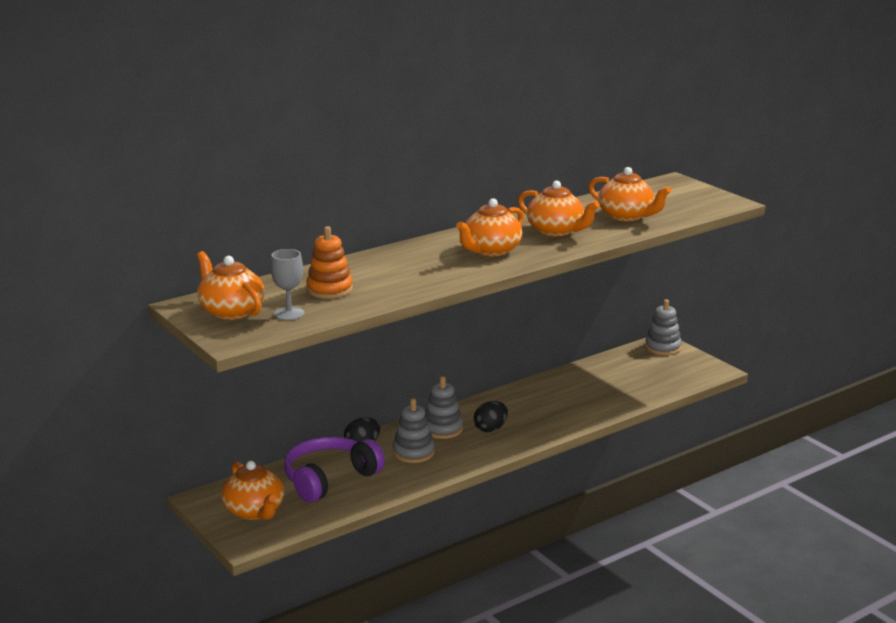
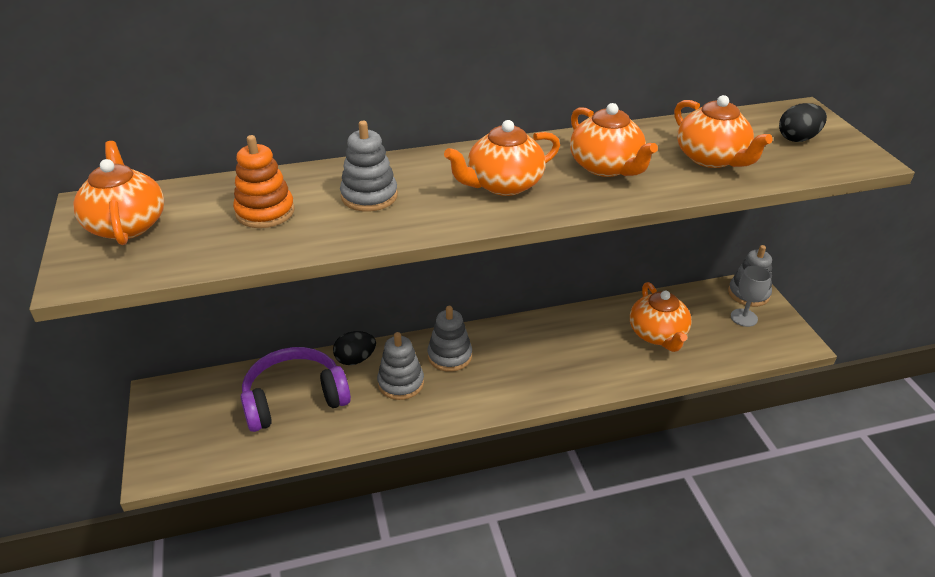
camera: 20 degrees right, 15 degrees up
orange teapot [221,461,284,520] -> orange teapot moved to [630,282,692,352]
grey goblet [271,249,304,320] -> grey goblet moved to [731,266,771,327]
black egg [474,401,508,432] -> black egg moved to [779,103,827,142]
none -> grey stacking toy [340,121,398,212]

